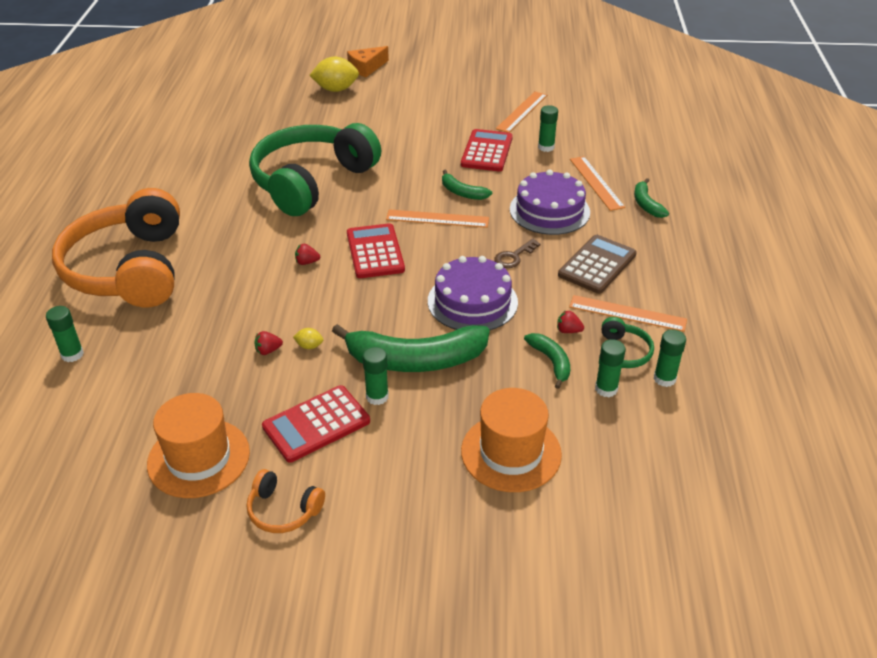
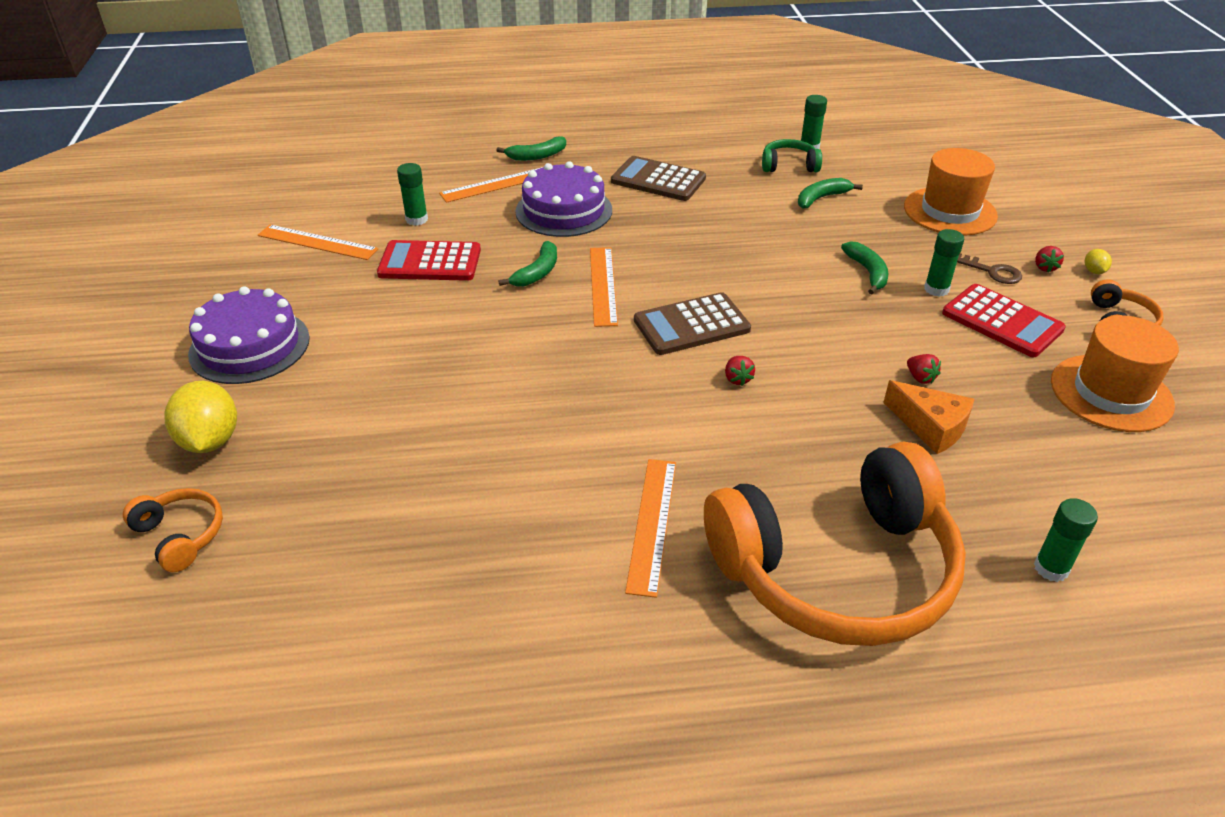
camera: 100 degrees left, 0 degrees up
green headphones [249,123,381,216] -> none
yellow lemon [293,328,323,349] -> yellow lemon moved to [1085,249,1112,274]
green banana [332,324,490,372] -> green banana [841,242,889,294], size x0.49
orange cheese [347,46,389,77] -> orange cheese moved to [883,380,974,454]
red calculator [347,223,405,278] -> brown calculator [634,292,751,355]
purple cake [428,256,518,330] -> purple cake moved to [188,286,310,384]
brown key [494,239,541,268] -> brown key moved to [957,253,1022,284]
red strawberry [557,310,584,333] -> red strawberry moved to [1035,246,1064,272]
orange ruler [569,295,687,332] -> orange ruler moved to [625,459,676,598]
green glue stick [595,339,626,397] -> none
none -> orange headphones [123,488,223,572]

